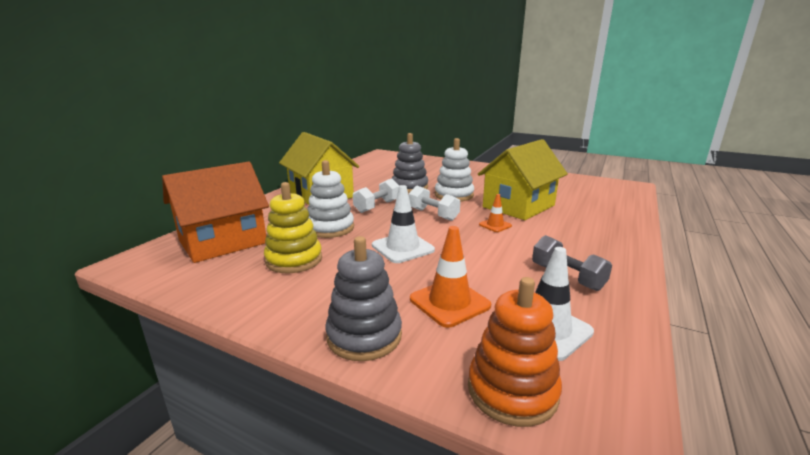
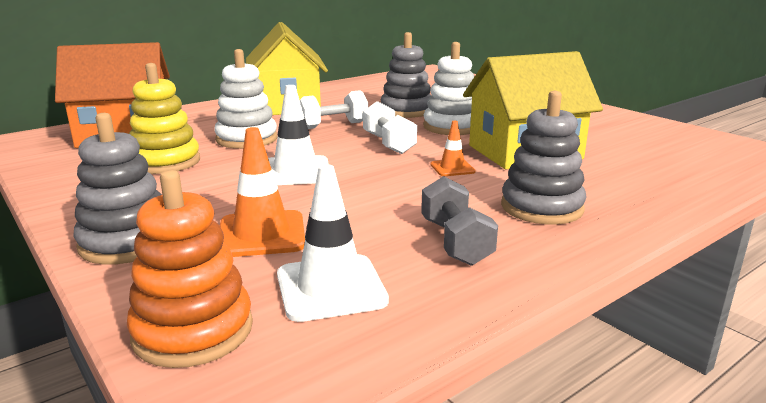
camera: 25 degrees right, 0 degrees up
none -> grey stacking toy [501,91,587,225]

